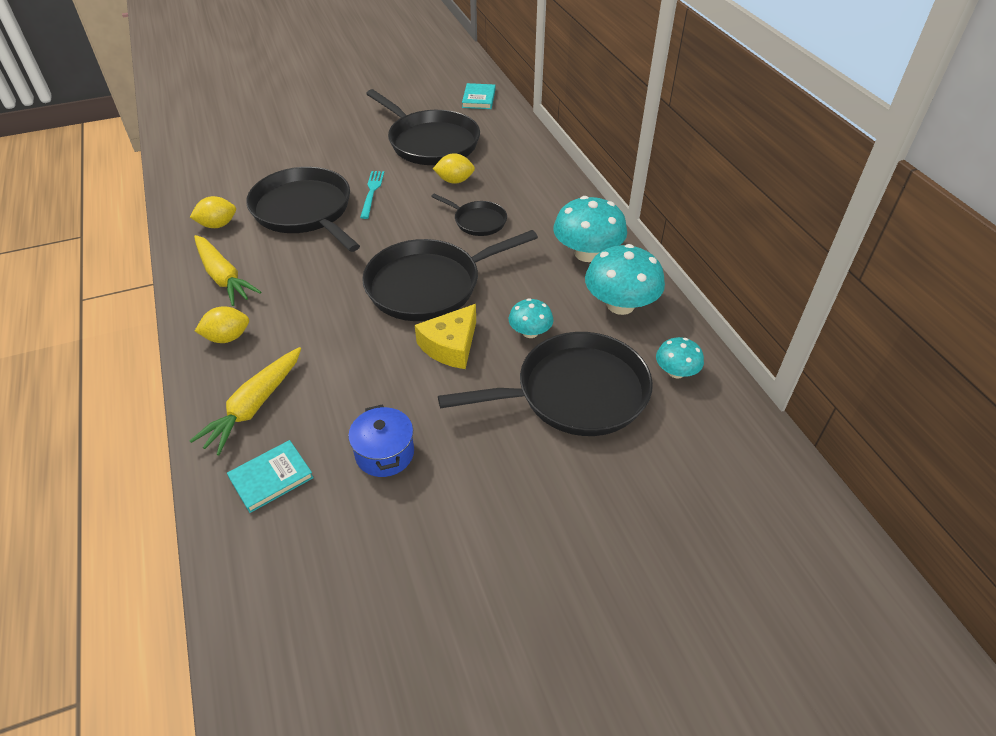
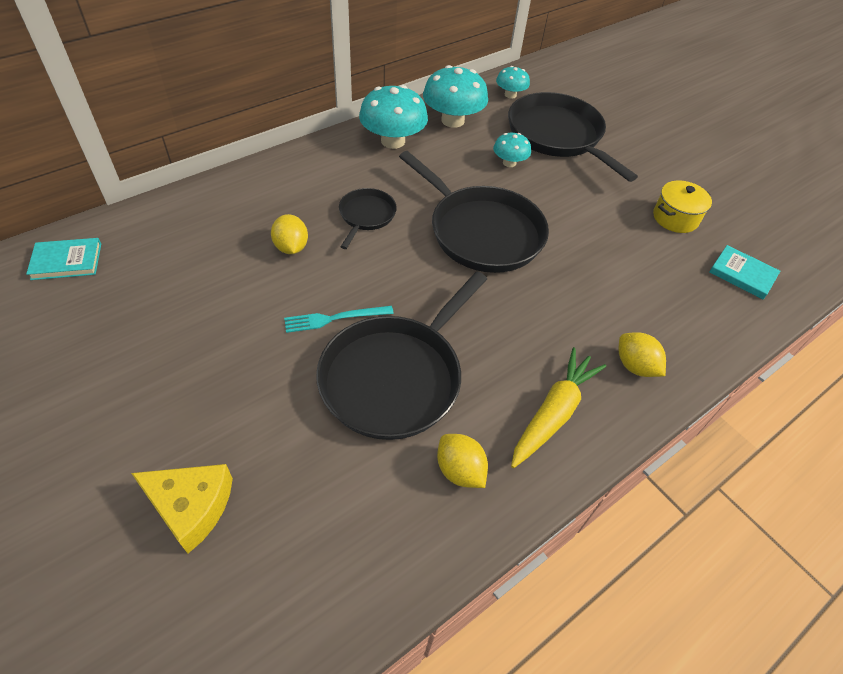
camera: 110 degrees left, 5 degrees up
yellow carrot [189,347,301,455] -> none
blue pot [348,405,414,477] -> yellow pot [653,180,712,233]
black pan [366,89,480,165] -> none
yellow cheese [415,304,476,369] -> yellow cheese moved to [131,464,233,553]

